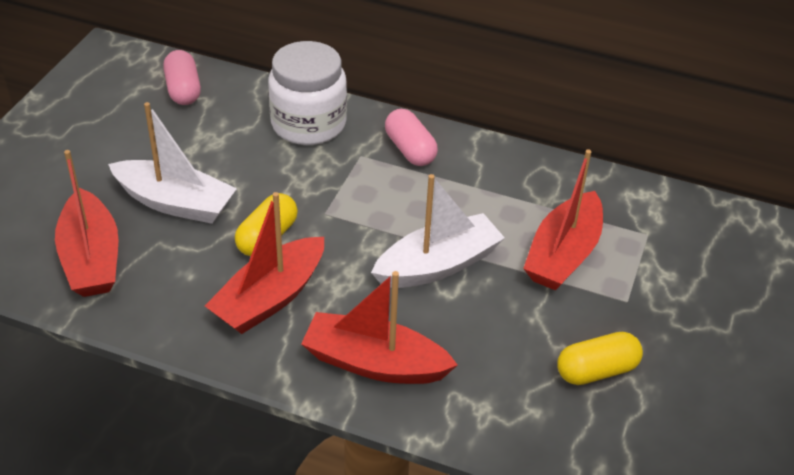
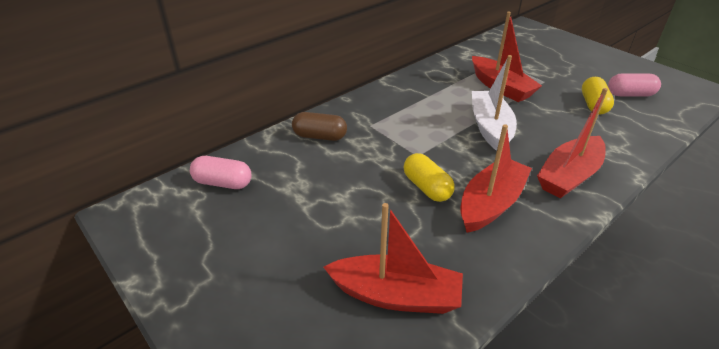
camera: 60 degrees left, 5 degrees down
white boat [108,102,237,224] -> none
red boat [205,192,324,334] -> red boat turned 120 degrees counterclockwise [460,124,532,233]
white jar [268,41,347,145] -> brown capsule [292,112,347,141]
pink capsule [385,109,438,166] -> pink capsule moved to [608,73,661,97]

